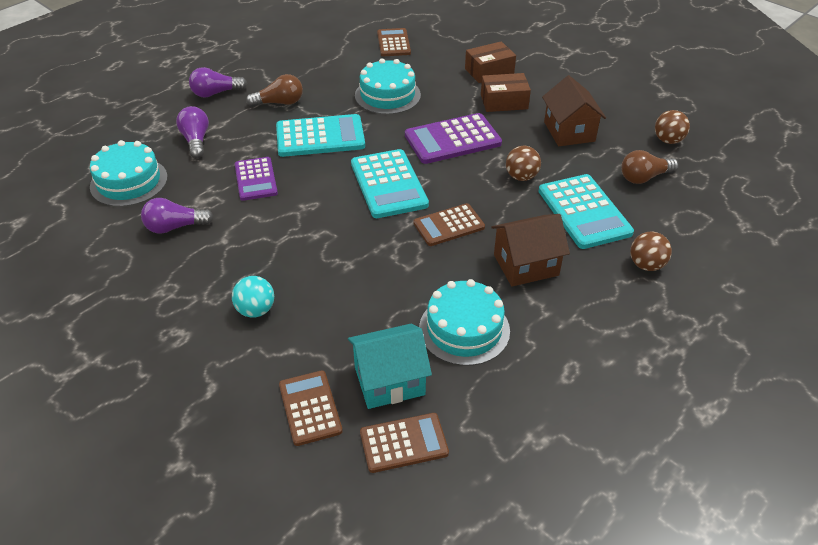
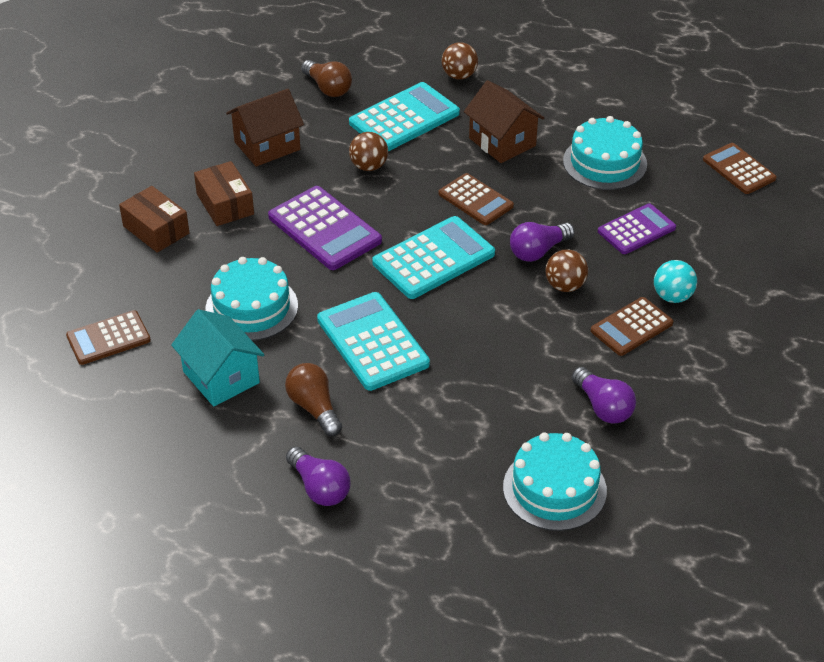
camera: 110 degrees left, 0 degrees up
purple light bulb [176,106,209,158] -> purple light bulb moved to [510,222,575,262]
purple calculator [235,157,278,201] -> purple calculator moved to [598,203,676,254]
brown calculator [279,371,343,446] -> brown calculator moved to [591,297,673,356]
turquoise house [348,324,432,409] -> turquoise house moved to [171,309,264,407]
brown ball [655,110,690,144] -> brown ball moved to [545,250,588,292]

